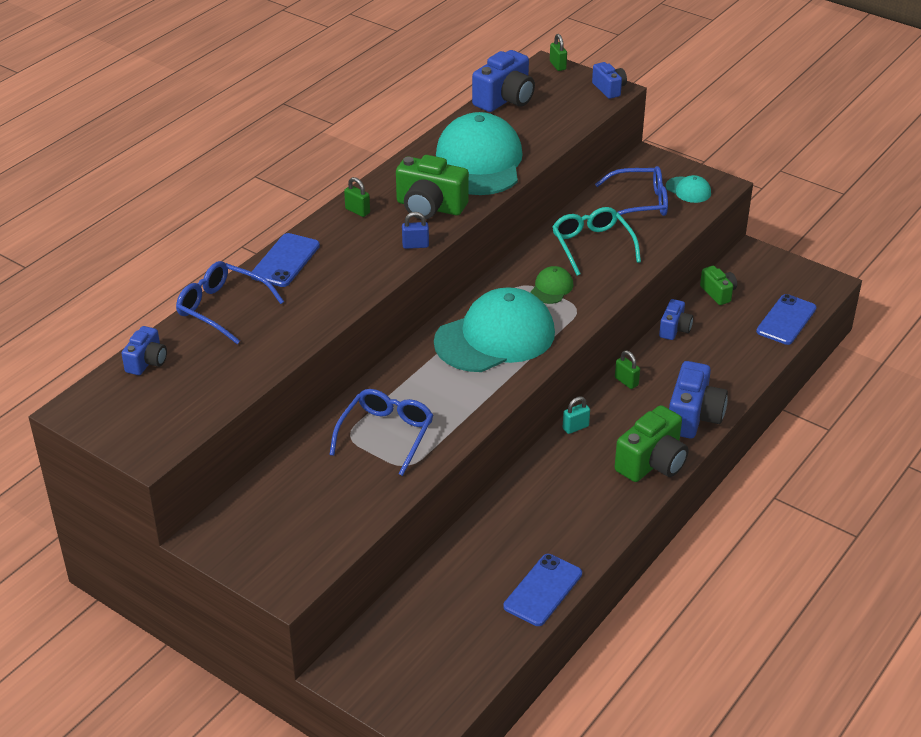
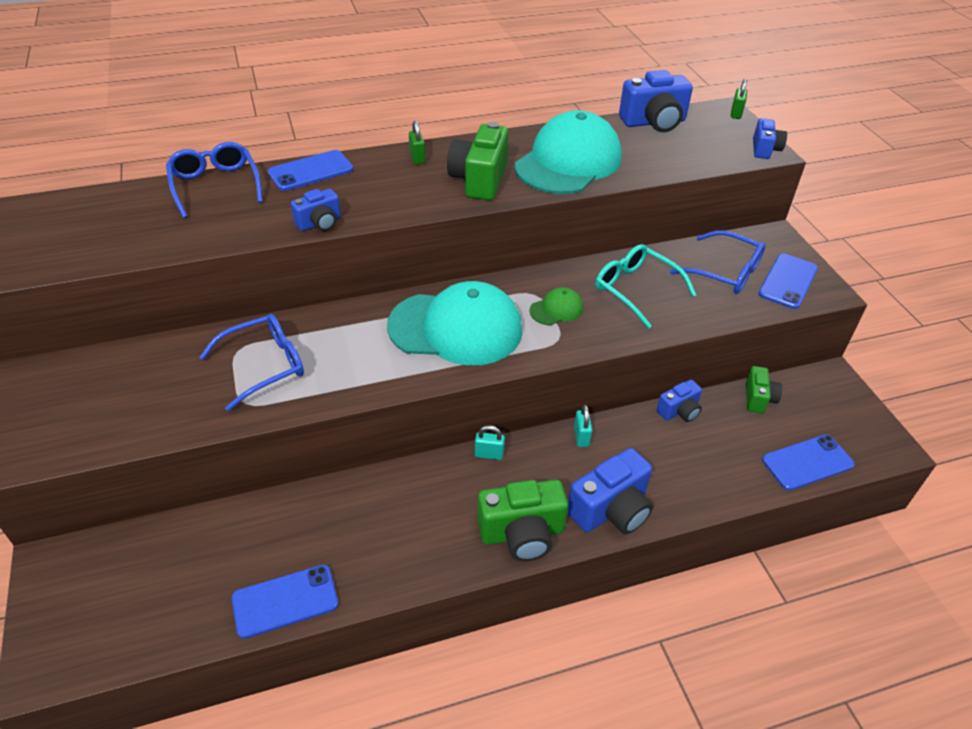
camera: 35 degrees right, 5 degrees up
blue camera [121,326,167,375] -> blue camera moved to [291,189,341,231]
green camera [396,155,469,219] -> green camera turned 45 degrees clockwise [447,122,509,201]
blue padlock [402,212,429,249] -> none
turquoise glasses [552,207,641,276] -> turquoise glasses turned 60 degrees counterclockwise [596,244,696,329]
green padlock [615,350,640,389] -> turquoise padlock [574,405,592,447]
turquoise cap [666,175,711,203] -> blue phone [758,254,818,309]

